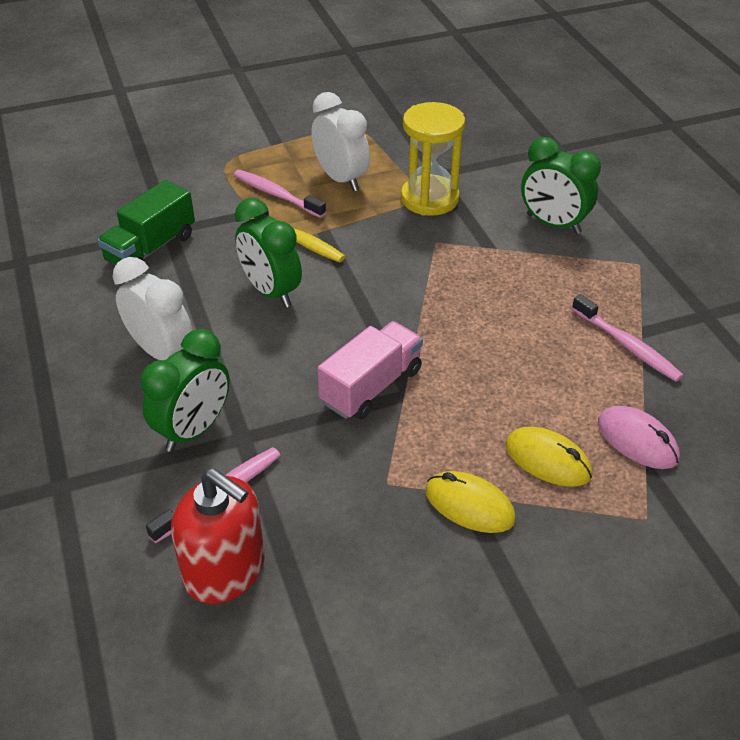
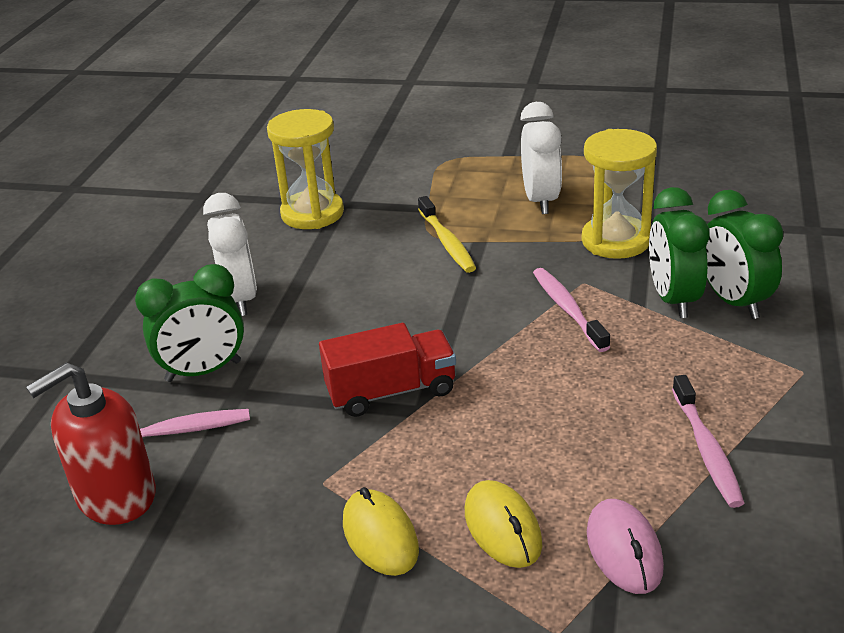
camera: 35 degrees right, 10 degrees down
green truck [97,180,195,265] -> yellow hourglass [267,109,344,229]
red soap dispenser [171,468,265,604] -> red soap dispenser turned 75 degrees clockwise [26,363,156,525]
pink toothbrush [234,170,326,218] -> pink toothbrush moved to [533,268,610,352]
green clock [235,198,302,308] -> green clock moved to [649,187,710,318]
pink truck [317,321,423,420] -> red truck [319,323,456,417]

